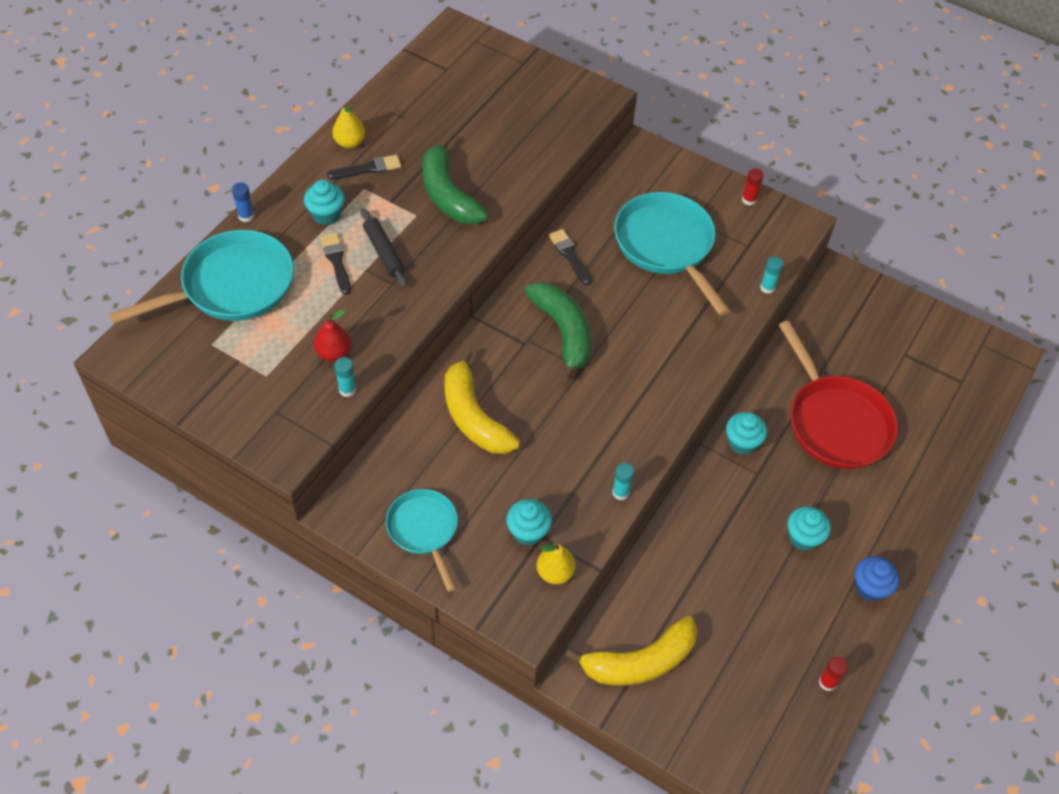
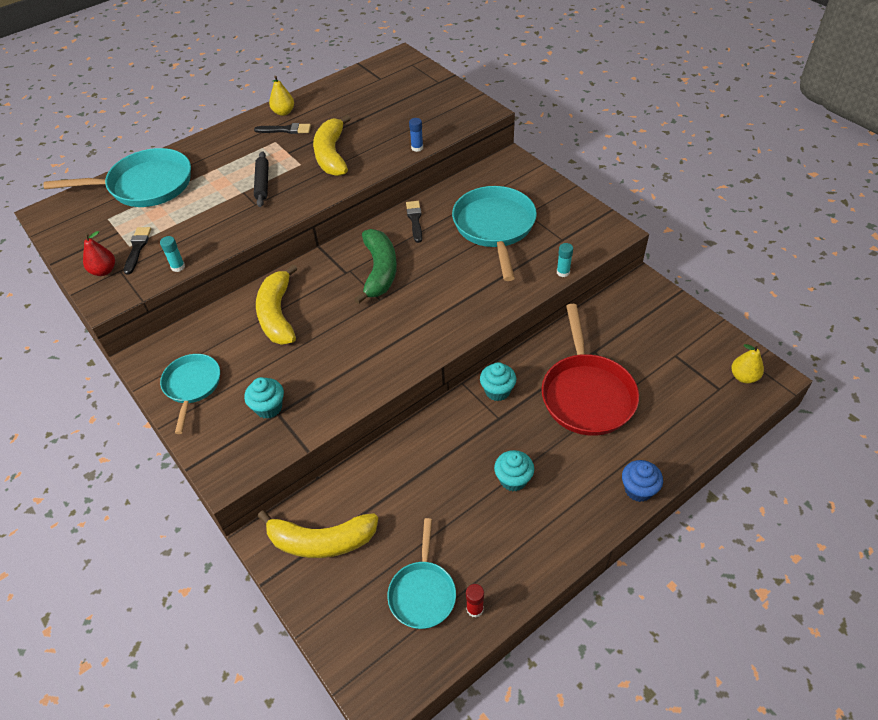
camera: 25 degrees right, 5 degrees down
blue glue stick [232,182,254,222] -> blue glue stick moved to [409,118,423,152]
turquoise cupcake [304,180,345,225] -> none
red pear [314,309,351,361] -> red pear moved to [83,231,115,276]
black brush [320,233,351,295] -> black brush moved to [124,227,151,275]
green banana [422,136,488,225] -> yellow banana [313,115,351,176]
yellow pear [537,543,576,584] -> yellow pear moved to [732,344,764,383]
turquoise glue stick [612,463,634,500] -> none
red glue stick [742,168,764,206] -> none
blue cupcake [855,556,900,602] -> blue cupcake moved to [622,460,663,502]
none -> turquoise pan [387,518,456,629]

